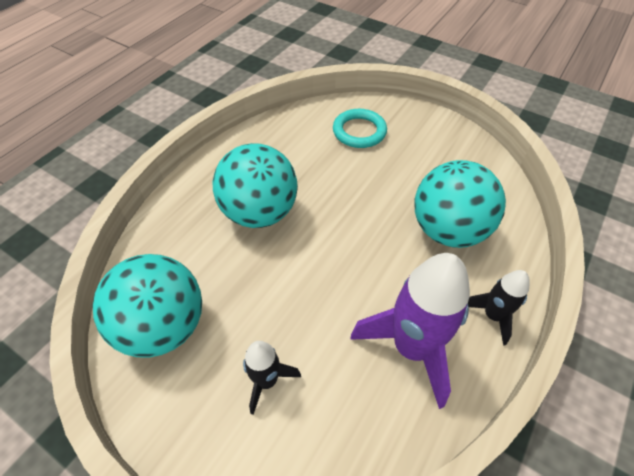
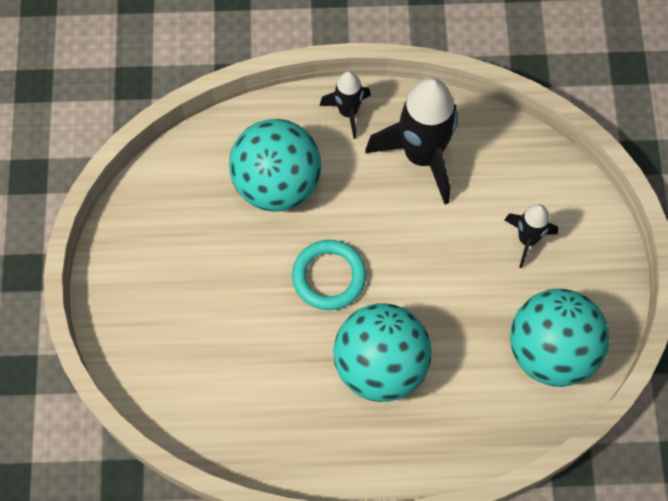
camera: 125 degrees left, 15 degrees up
turquoise ring [333,109,387,148] -> turquoise ring moved to [292,240,366,310]
purple rocket [350,253,470,409] -> black rocket [365,78,458,204]

